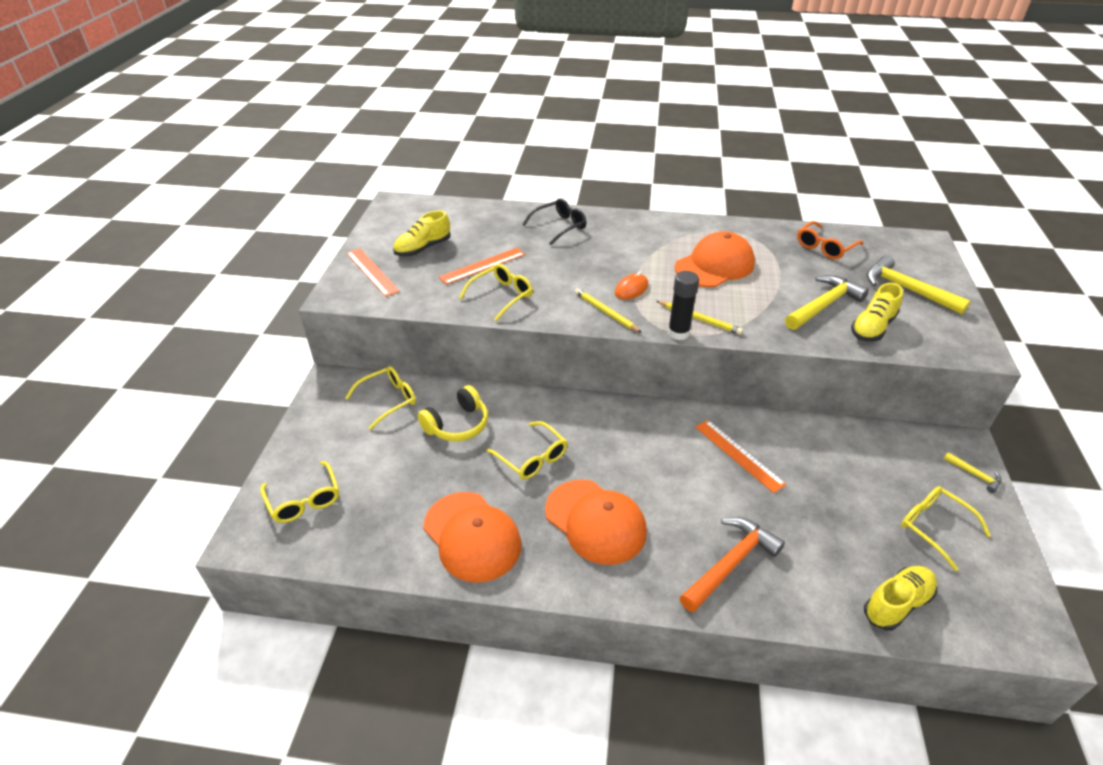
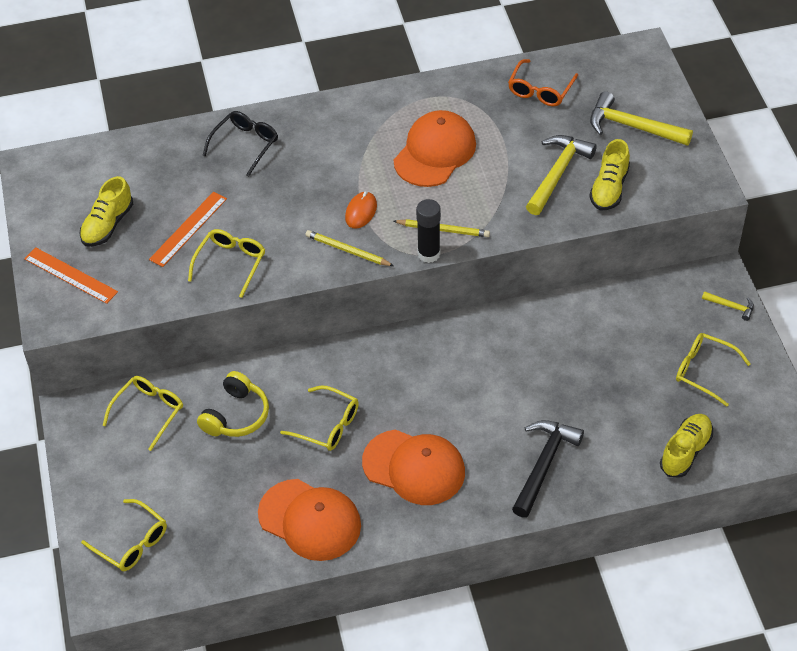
camera: 20 degrees left, 10 degrees up
orange hammer [680,517,785,612] -> black hammer [512,420,584,518]
orange ruler [696,420,786,493] -> none

